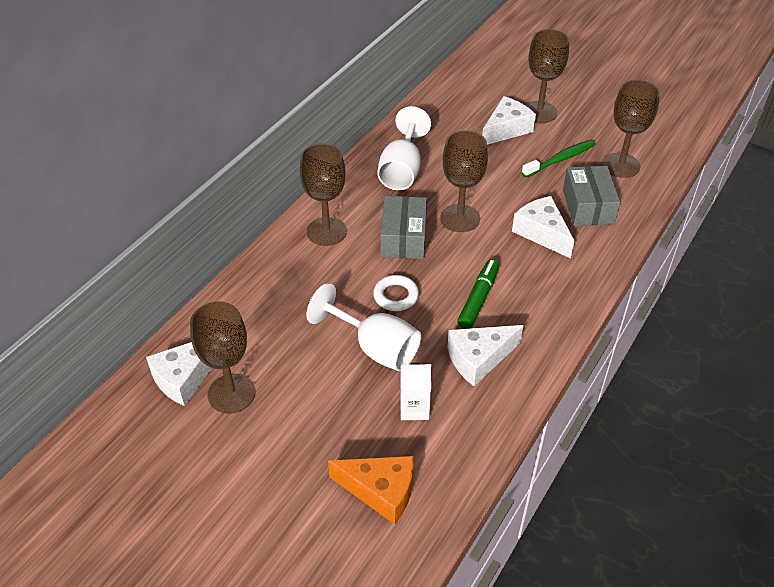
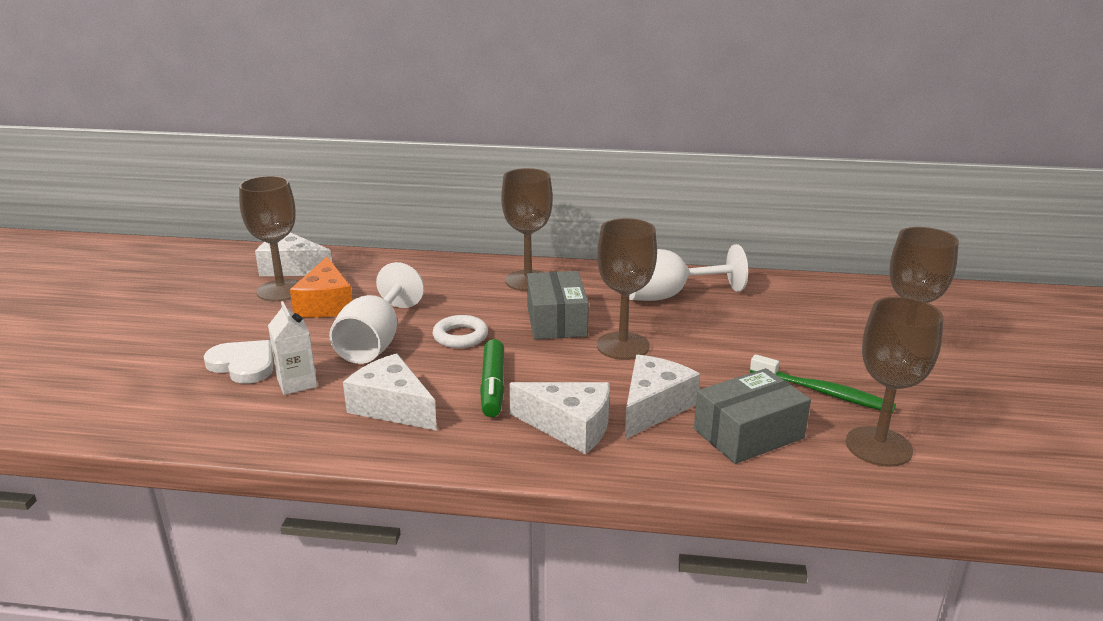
camera: 65 degrees right, 20 degrees down
orange cheese [328,456,413,524] -> orange cheese moved to [290,257,353,318]
grey box [381,196,427,259] -> grey box turned 75 degrees counterclockwise [527,271,589,339]
green marker [457,259,499,329] -> green marker turned 90 degrees clockwise [480,339,505,417]
white cheese [482,96,536,145] -> white cheese moved to [509,382,610,454]
none -> white heart [204,340,273,384]

